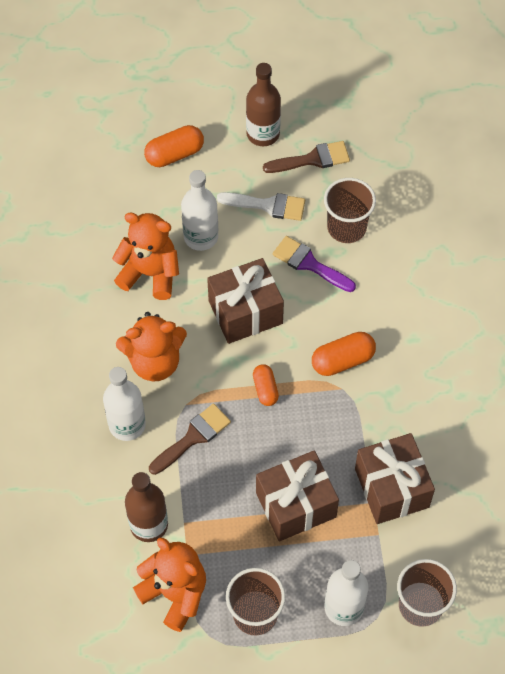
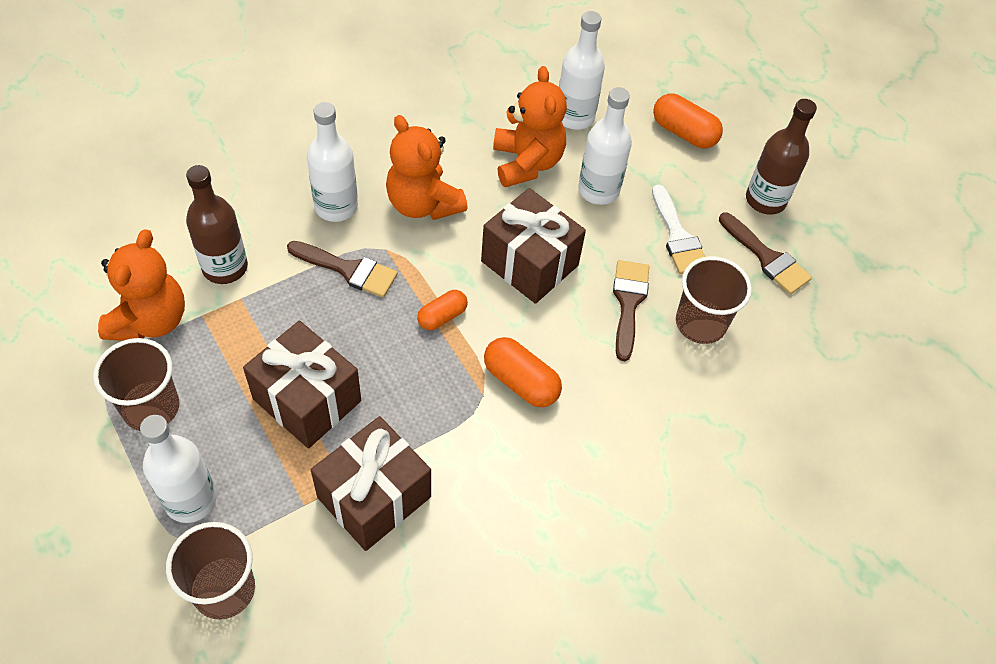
camera: 60 degrees right, 5 degrees down
purple brush [273,236,356,292] -> brown brush [613,260,649,361]
none -> white bottle [559,11,605,130]

